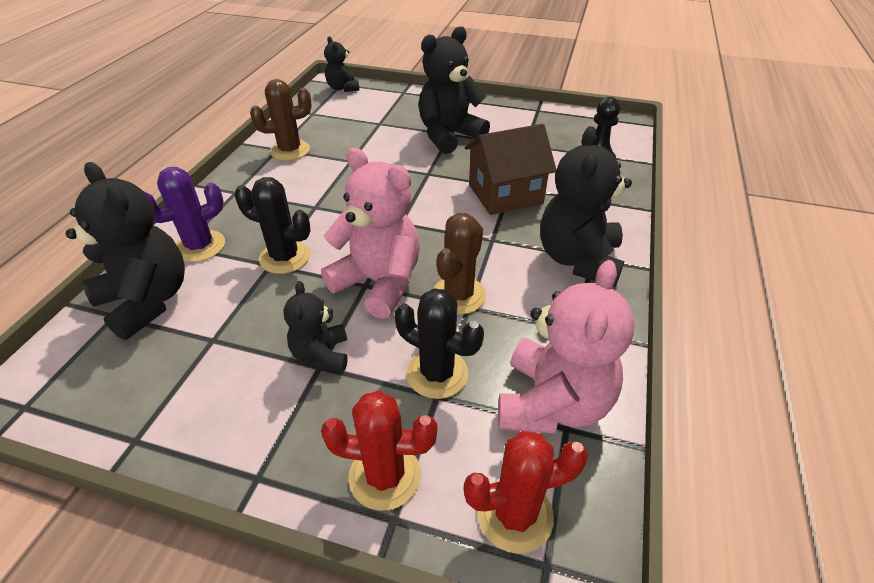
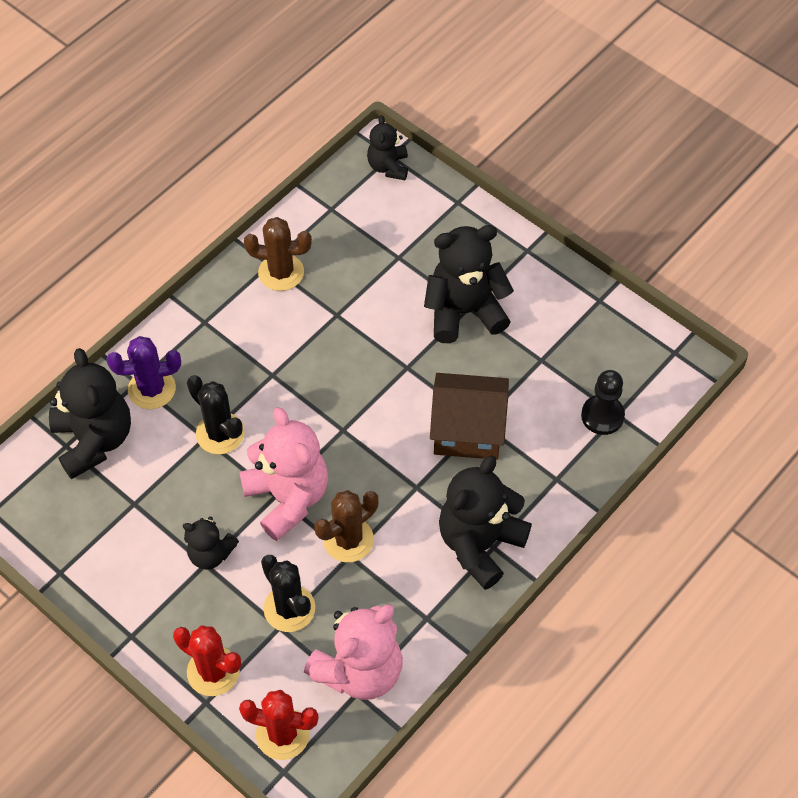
camera: 25 degrees right, 15 degrees up
black teddy bear [283,281,347,372] -> black teddy bear turned 90 degrees counterclockwise [183,517,239,570]

